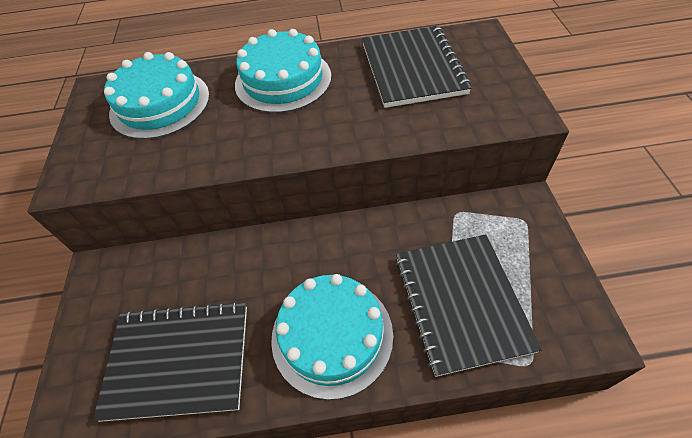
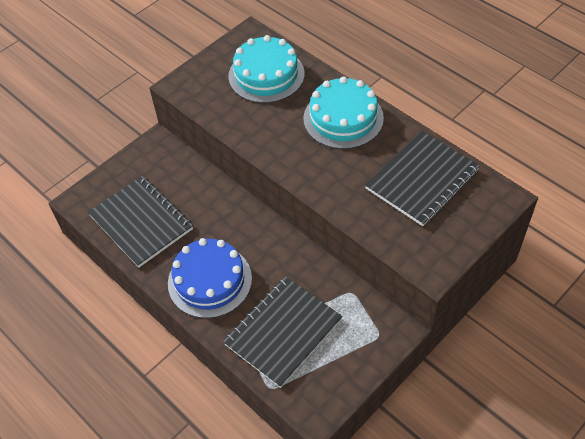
camera: 50 degrees right, 0 degrees up
turquoise cake [271,274,393,400] -> blue cake [168,238,252,318]

